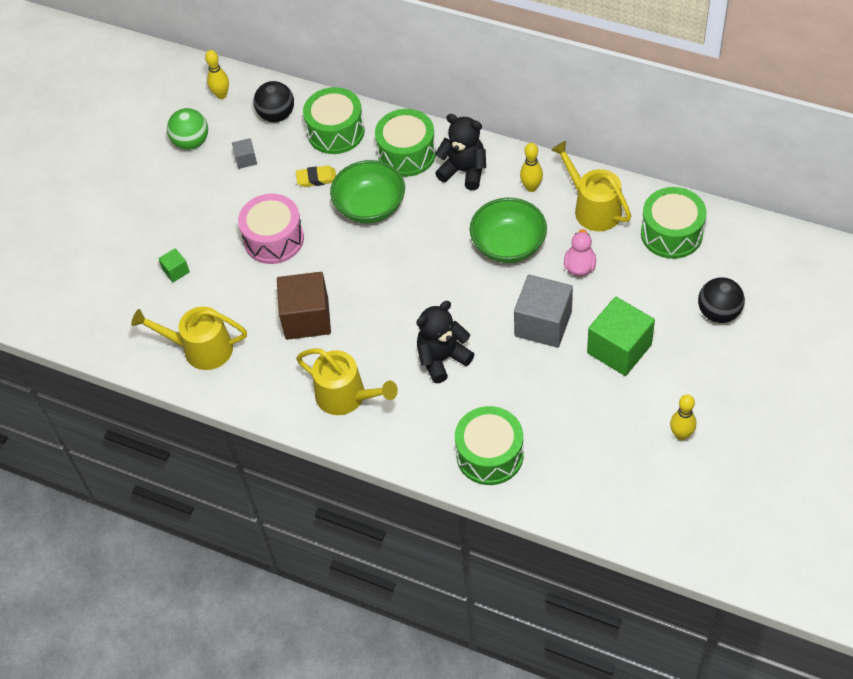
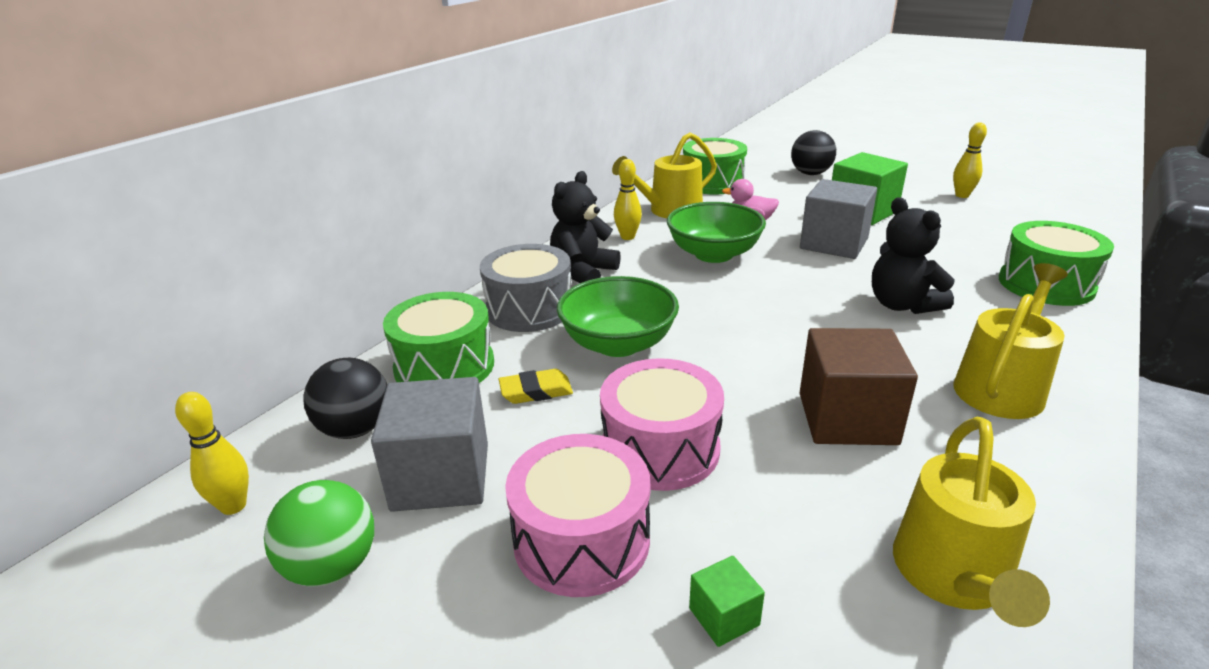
camera: 85 degrees left, 25 degrees down
grey cube [232,138,257,169] -> grey cube [371,377,488,512], size x2.18
yellow eraser [296,166,336,187] -> yellow eraser turned 75 degrees clockwise [499,369,573,404]
green drum [375,109,436,177] -> grey drum [480,244,572,332]
none -> pink drum [505,434,650,597]

